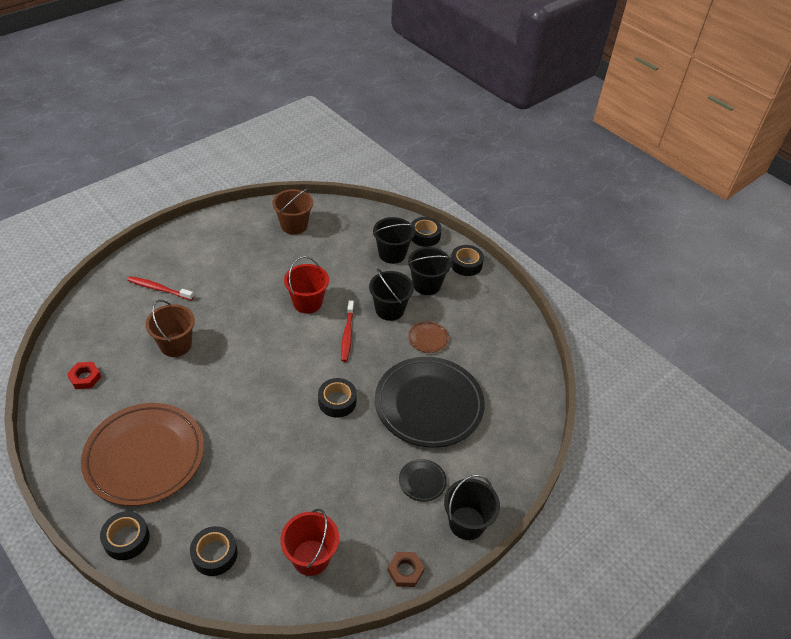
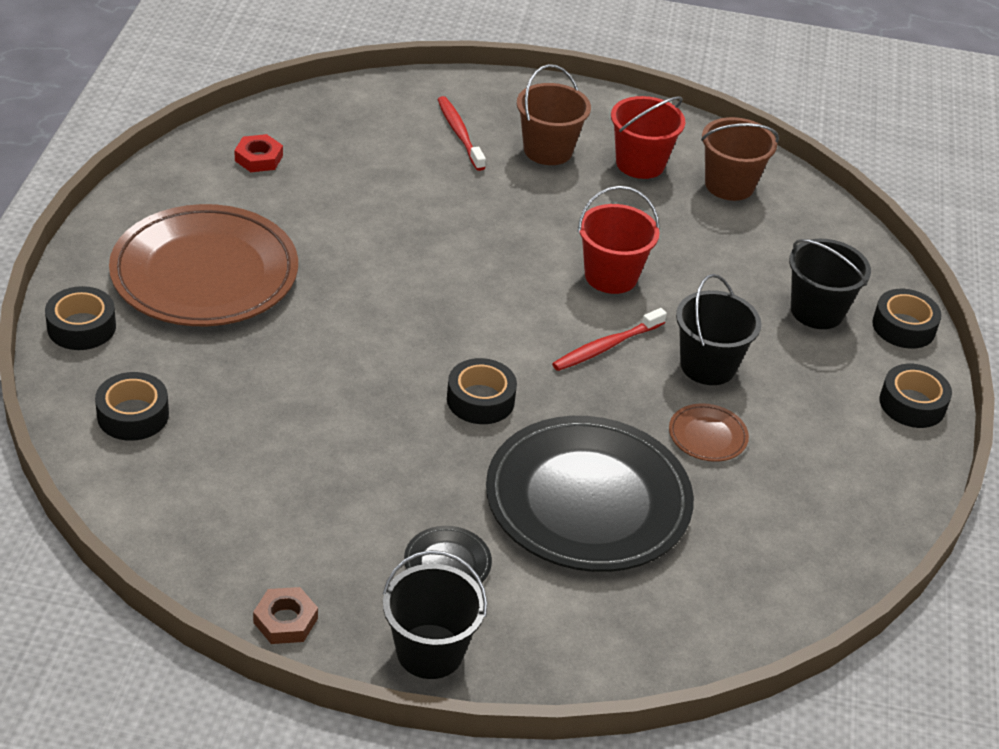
camera: 50 degrees right, 5 degrees down
brown bucket [146,300,195,357] -> brown bucket moved to [517,64,591,165]
red bucket [280,509,339,576] -> red bucket moved to [611,96,686,179]
black bucket [408,247,452,295] -> none

